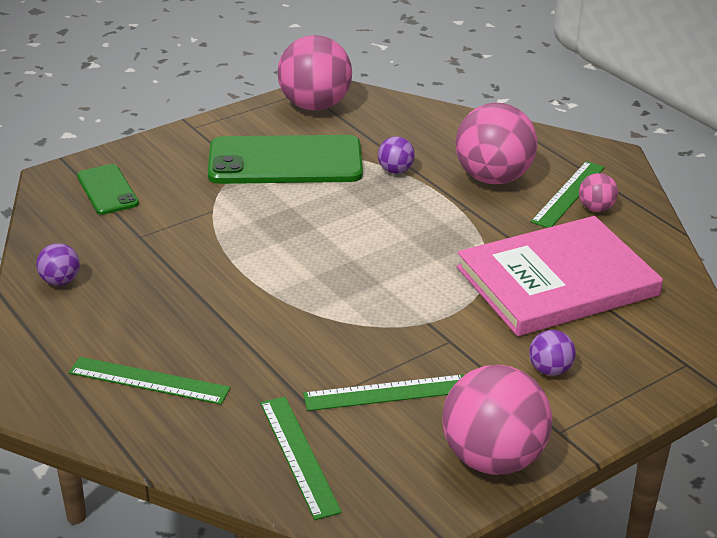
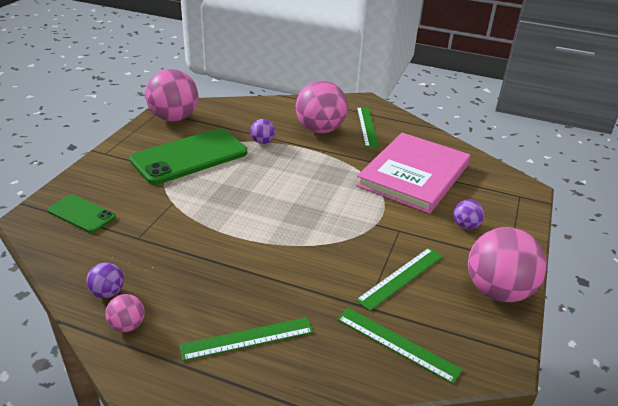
camera: 35 degrees left, 0 degrees up
pink ball [579,173,618,212] -> pink ball moved to [105,294,145,332]

